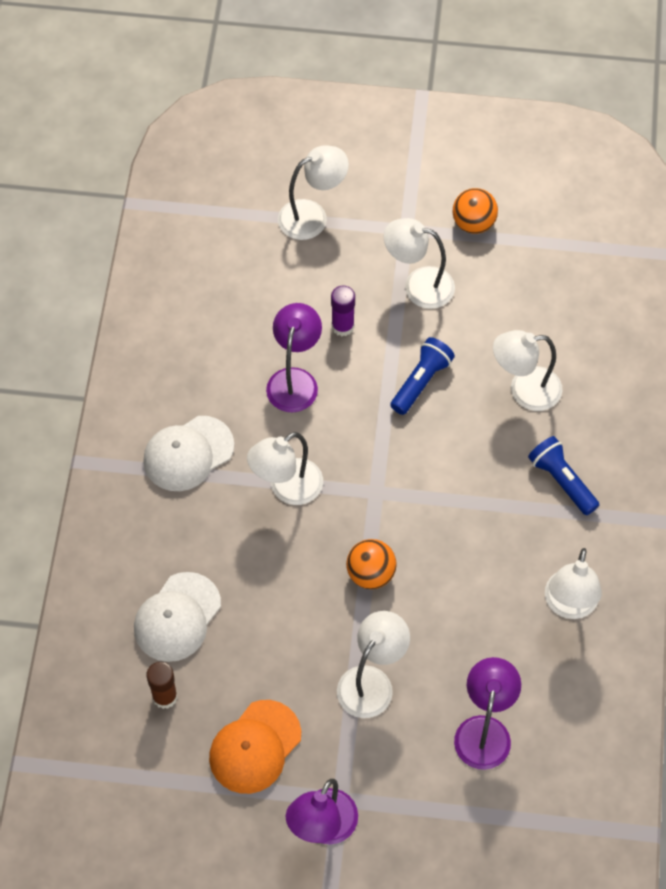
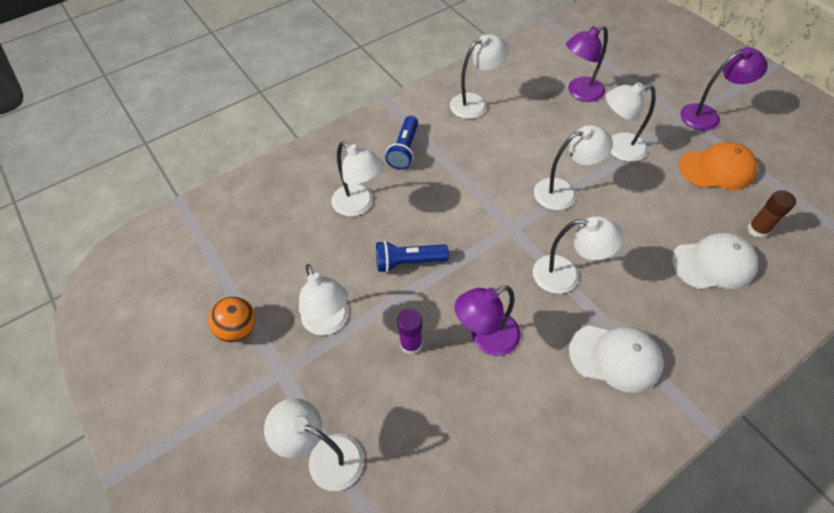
camera: 130 degrees left, 5 degrees down
orange ball [346,539,397,589] -> white lamp [534,125,613,210]

